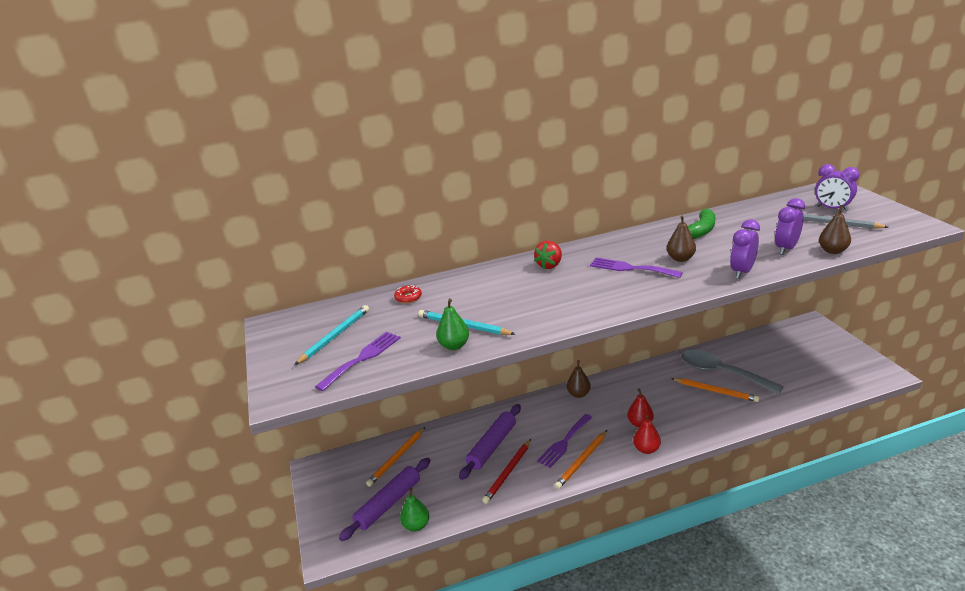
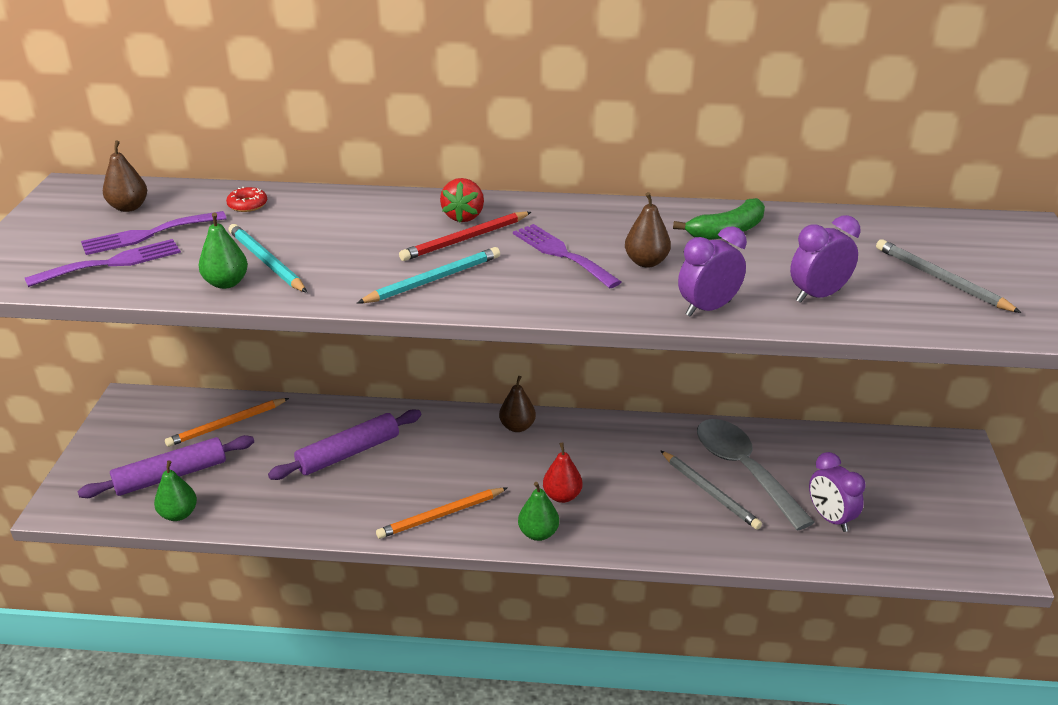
camera: 20 degrees right, 5 degrees up
turquoise pencil [294,305,369,365] -> turquoise pencil moved to [357,247,500,303]
red pencil [482,439,531,504] -> red pencil moved to [399,212,531,261]
red strawberry [534,241,562,269] -> red strawberry turned 45 degrees counterclockwise [440,178,484,223]
purple fork [537,414,593,468] -> purple fork moved to [81,211,227,255]
red pear [633,415,661,454] -> green pear [518,482,559,541]
orange pencil [671,378,759,402] -> grey pencil [660,450,762,530]
purple clock [815,164,859,211] -> purple clock moved to [809,452,865,532]
brown pear [819,205,851,254] -> brown pear moved to [103,140,147,212]

